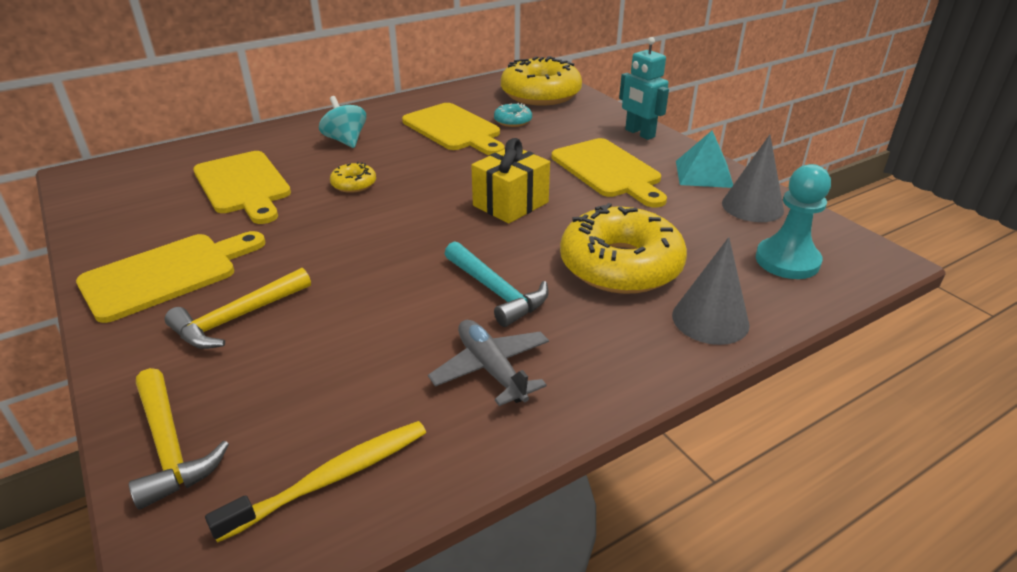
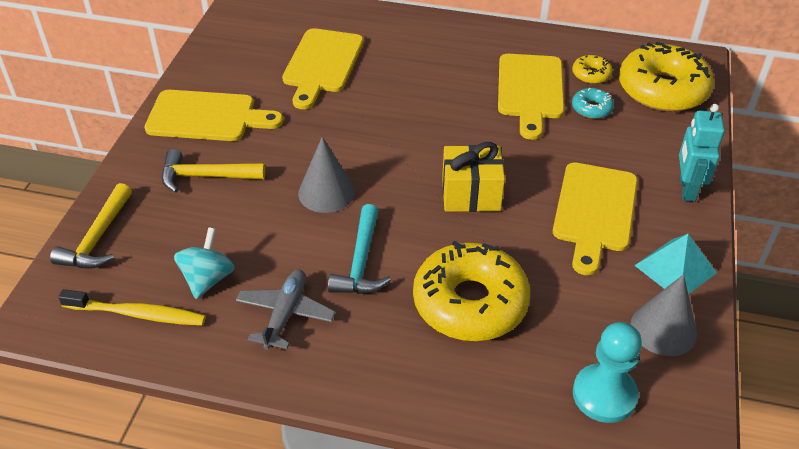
camera: 45 degrees right, 10 degrees up
turquoise spinning top [319,96,366,148] -> turquoise spinning top moved to [174,227,234,299]
yellow donut [330,162,376,193] -> yellow donut moved to [572,55,613,84]
grey cone [672,237,750,345] -> grey cone moved to [298,137,355,213]

